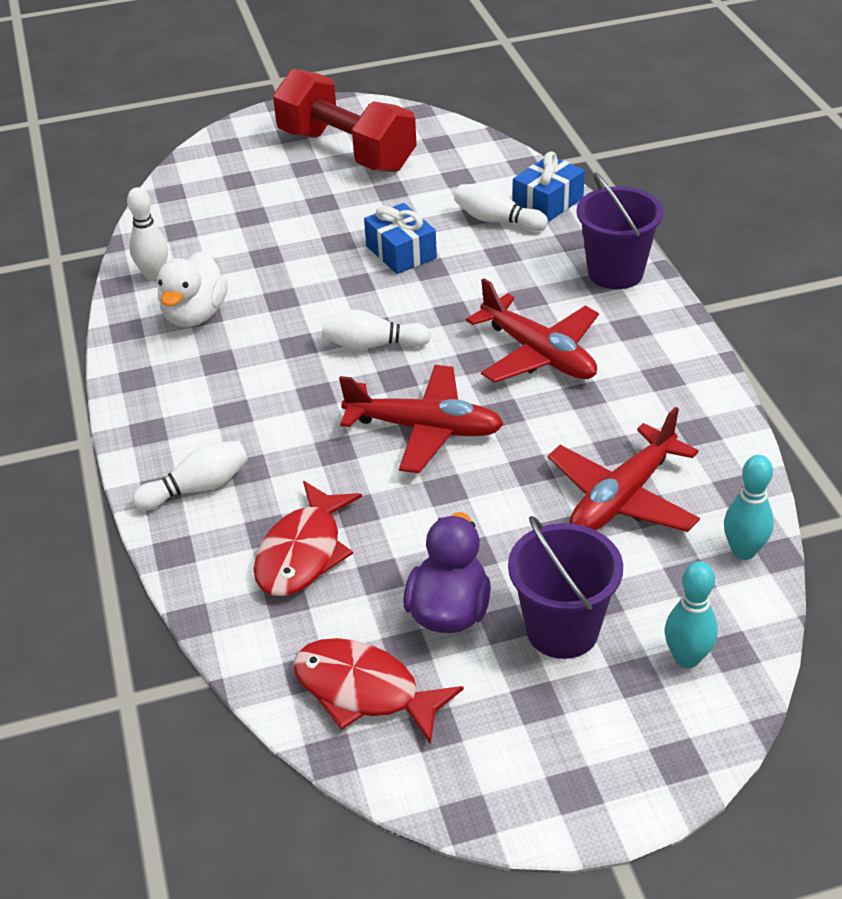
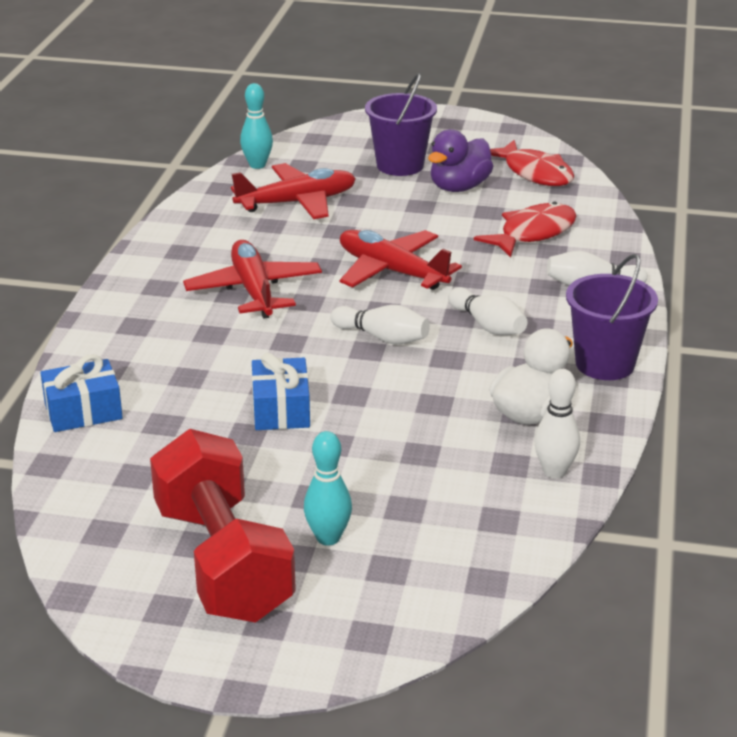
camera: 155 degrees left, 10 degrees down
white bowling pin [454,184,548,232] -> white bowling pin moved to [448,287,528,335]
purple bucket [576,172,664,289] -> purple bucket moved to [566,254,658,380]
turquoise bowling pin [665,561,718,668] -> turquoise bowling pin moved to [304,431,352,546]

